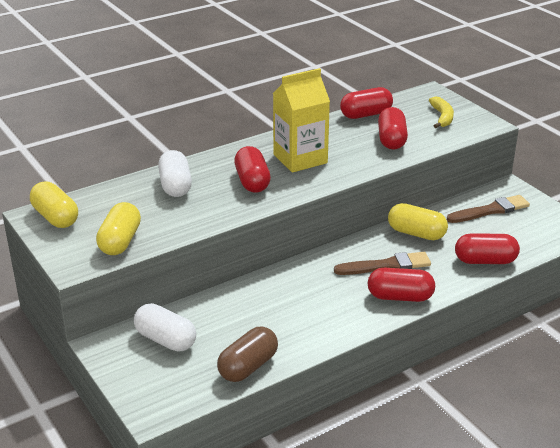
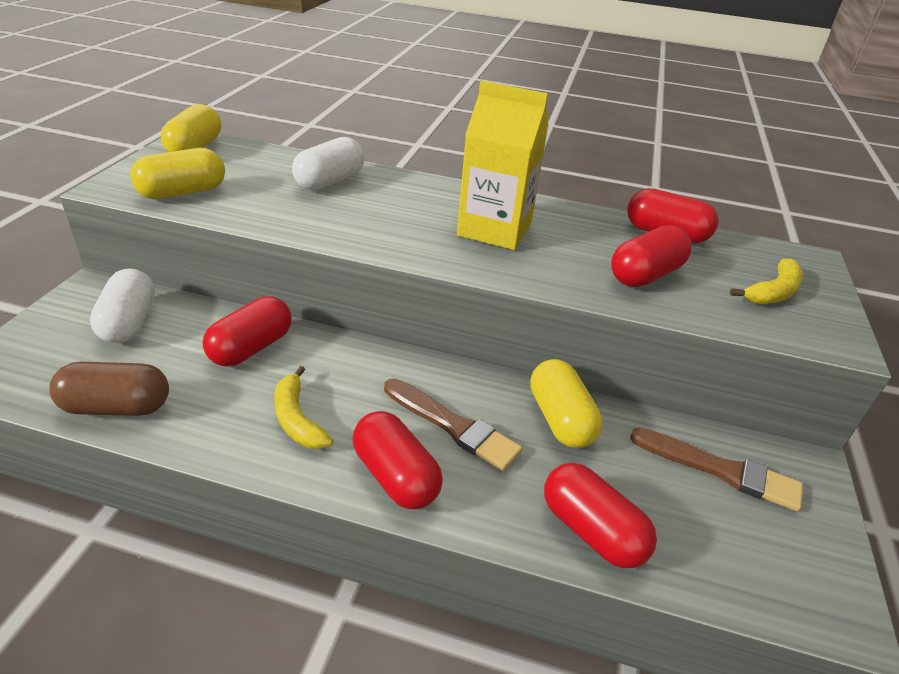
camera: 45 degrees right, 5 degrees up
red capsule [234,146,271,193] -> red capsule moved to [203,296,292,367]
none -> yellow banana [274,366,333,449]

